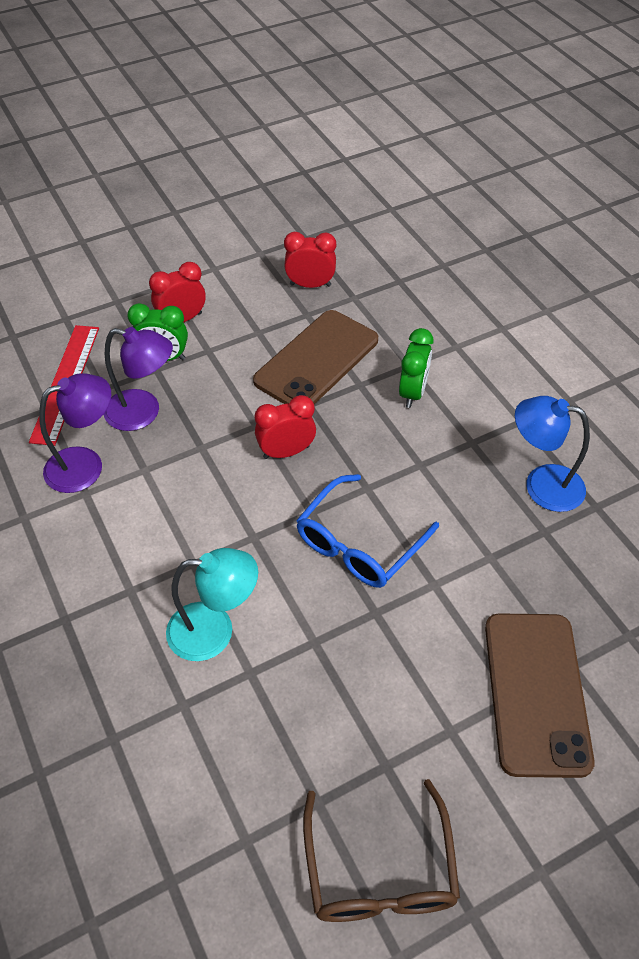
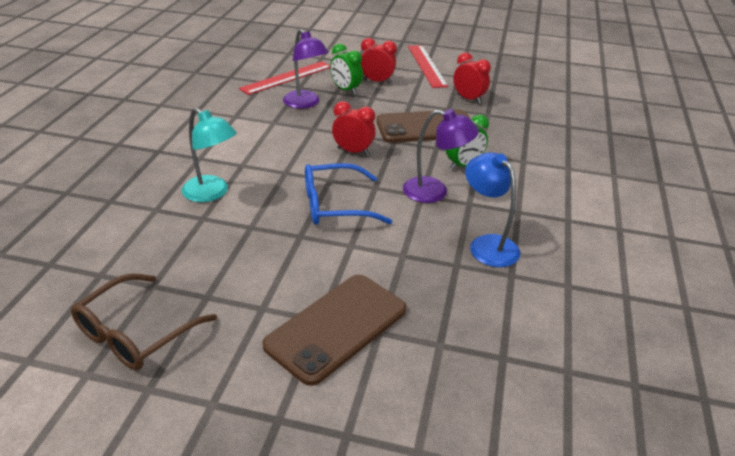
camera: 40 degrees right, 15 degrees down
purple lamp [39,373,111,493] -> purple lamp moved to [403,109,479,203]
none -> red ruler [408,45,448,88]

